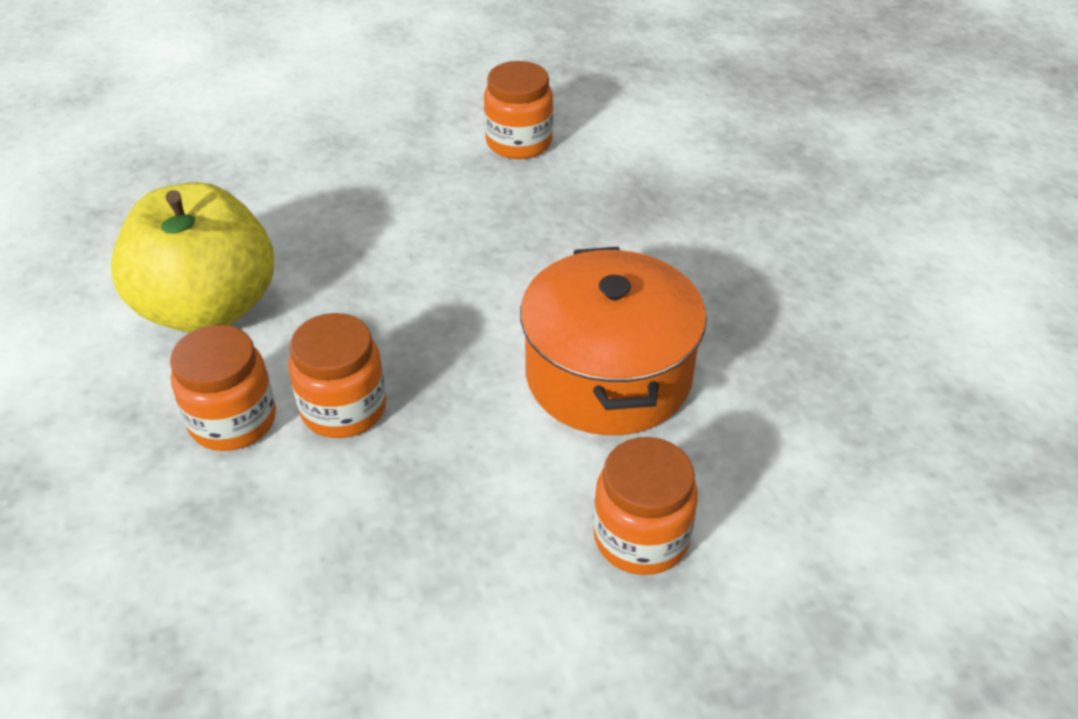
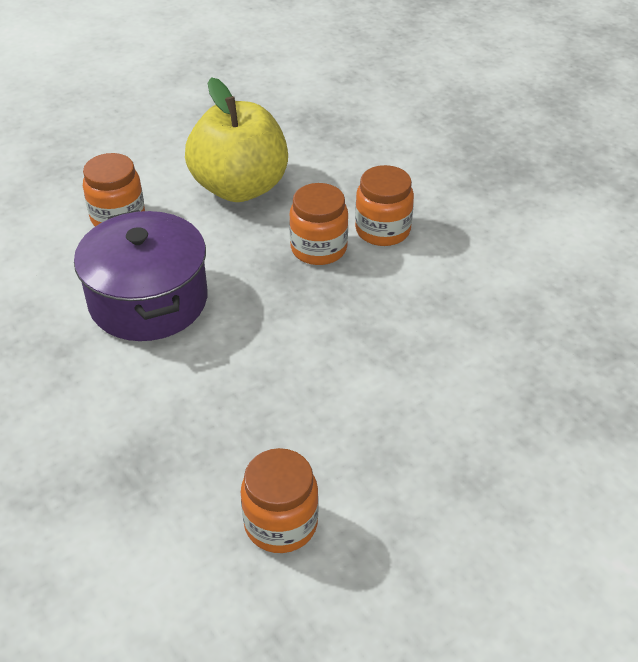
camera: 165 degrees right, 0 degrees up
yellow apple [111,182,274,333] -> yellow apple moved to [185,77,288,202]
orange pot [520,247,707,435] -> purple pot [74,210,207,341]

